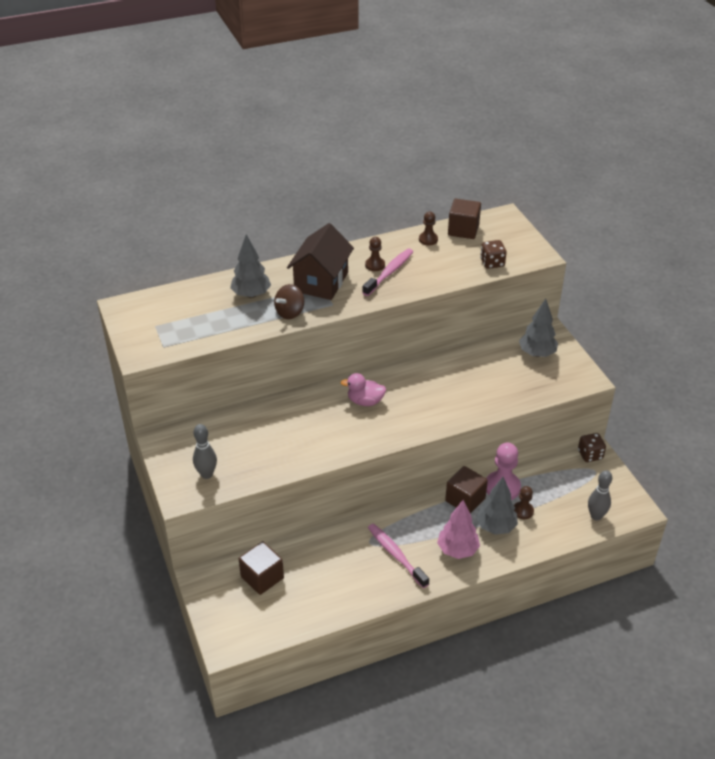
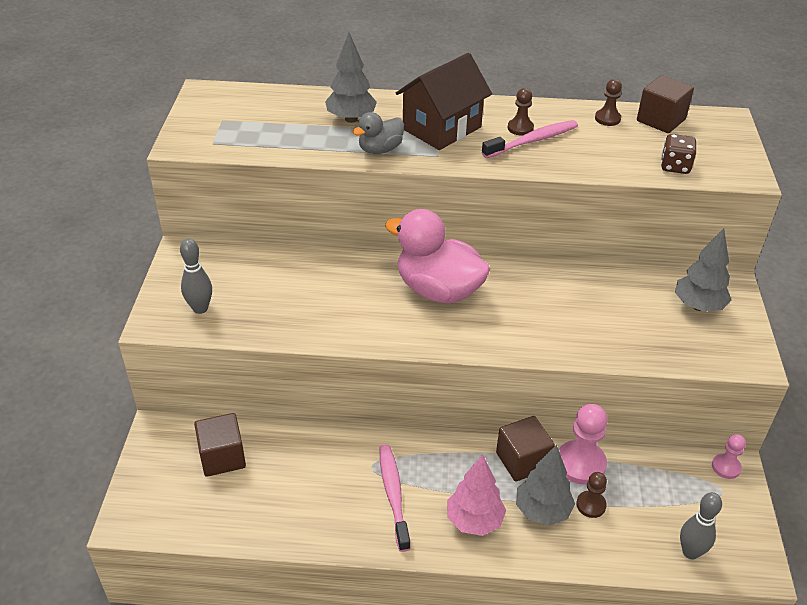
camera: 25 degrees right, 0 degrees up
brown spinning top [274,284,304,319] -> grey duck [352,112,404,154]
pink duck [340,373,386,406] -> pink duck [385,209,490,304], size x1.89
brown dice [578,433,606,462] -> pink pawn [712,434,746,479]

